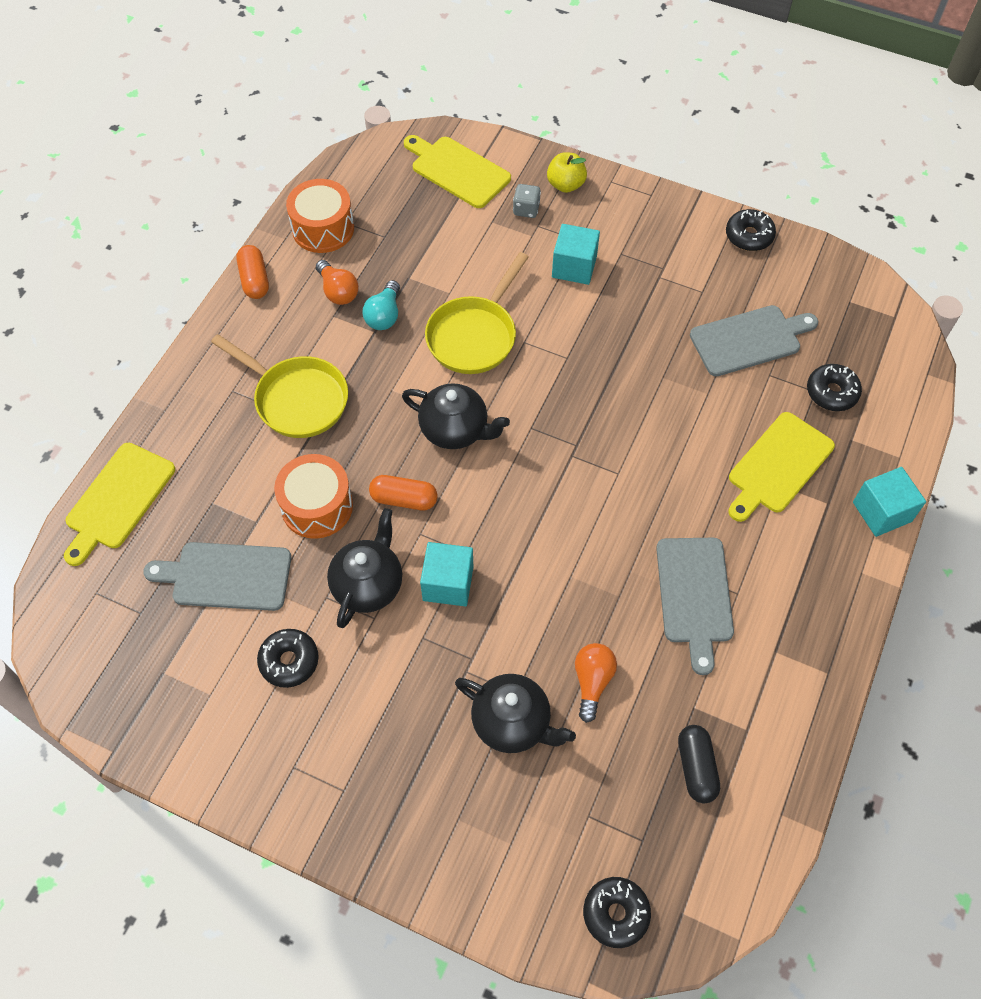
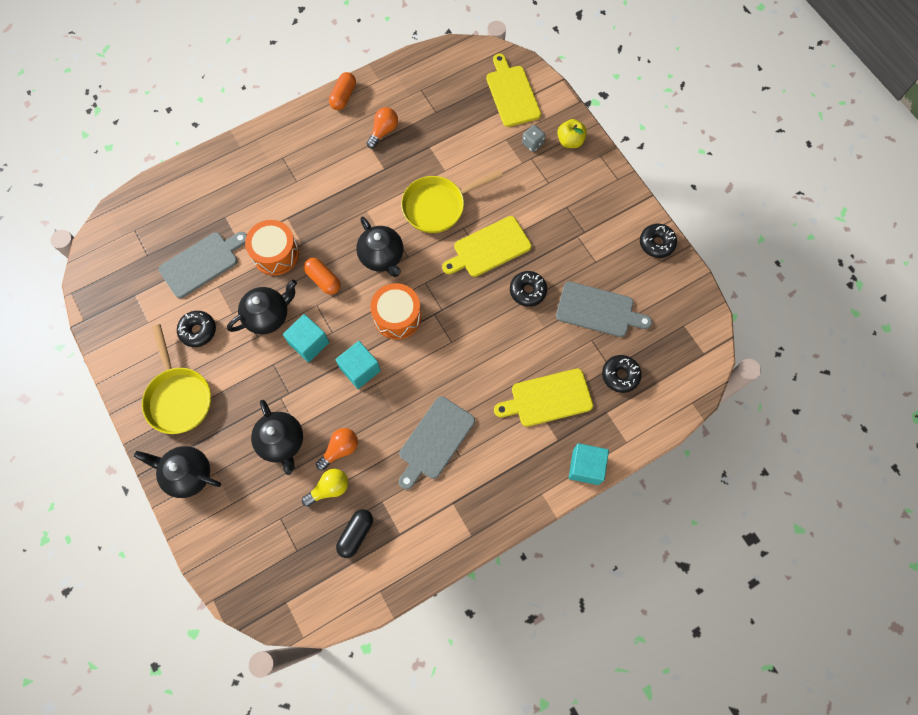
camera: 35 degrees right, 10 degrees up
yellow cutting board [64,443,175,566] -> yellow cutting board moved to [442,216,531,277]
grey cutting board [143,542,291,611] -> grey cutting board turned 105 degrees clockwise [159,232,247,298]
yellow pan [211,334,348,438] -> yellow pan moved to [142,324,211,434]
orange drum [286,179,354,253] -> orange drum moved to [370,283,421,339]
orange light bulb [316,260,359,305] -> orange light bulb turned 150 degrees counterclockwise [367,107,398,148]
turquoise light bulb [363,280,400,330] -> none
turquoise cube [552,224,600,285] -> turquoise cube moved to [335,341,381,389]
black donut [583,877,651,948] -> black donut moved to [510,271,547,307]
none -> black teapot [134,446,221,498]
none -> yellow light bulb [302,469,348,507]

